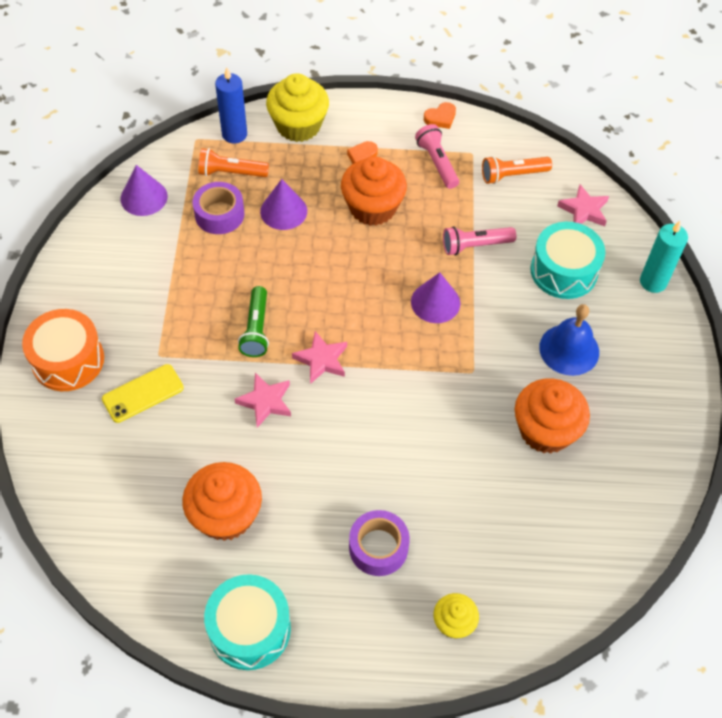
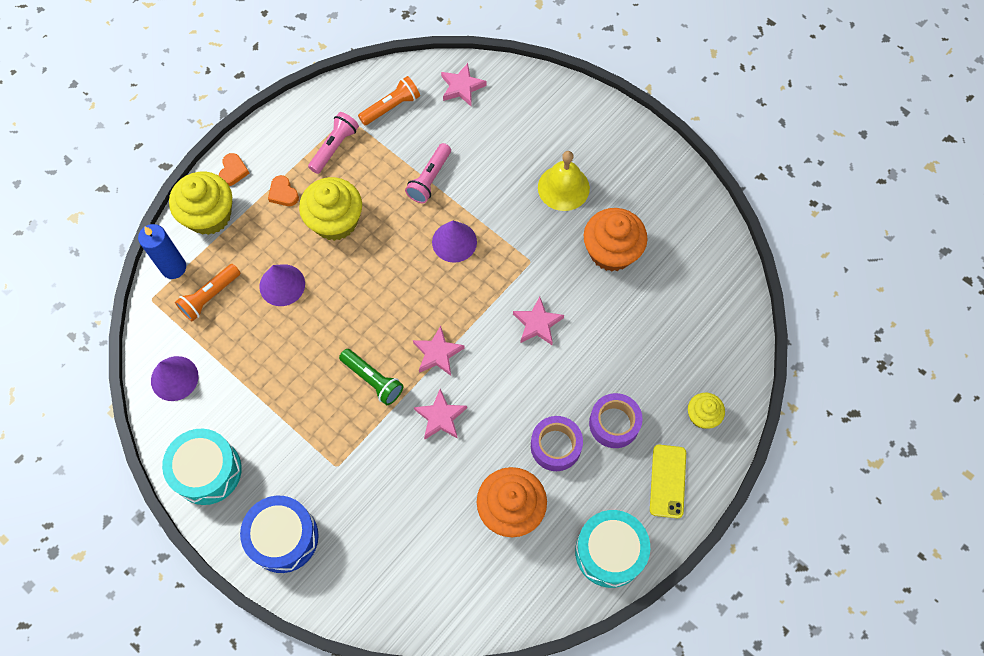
camera: 50 degrees left, 10 degrees up
orange drum [22,309,104,391] -> blue drum [240,496,319,573]
yellow phone [102,364,184,423] -> yellow phone moved to [650,445,686,518]
purple tape [192,182,244,234] -> purple tape moved to [531,416,583,471]
orange cupcake [341,156,407,226] -> yellow cupcake [299,177,362,241]
pink flashlight [415,124,459,189] -> pink flashlight turned 105 degrees clockwise [308,112,359,174]
orange heart [424,102,456,129] -> orange heart moved to [219,153,250,186]
orange flashlight [482,156,552,184] -> orange flashlight turned 150 degrees counterclockwise [358,76,420,126]
turquoise drum [531,222,605,299] -> turquoise drum moved to [162,429,242,505]
blue bell [539,304,599,376] -> yellow bell [538,151,590,211]
turquoise candle [640,221,688,293] -> none
none -> pink star [513,297,564,345]

